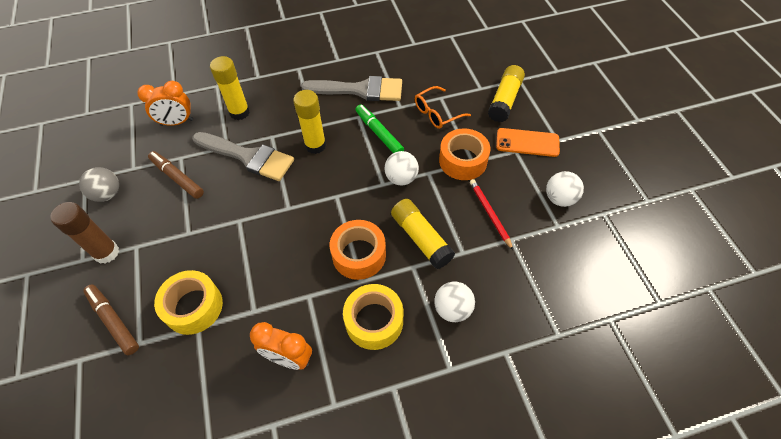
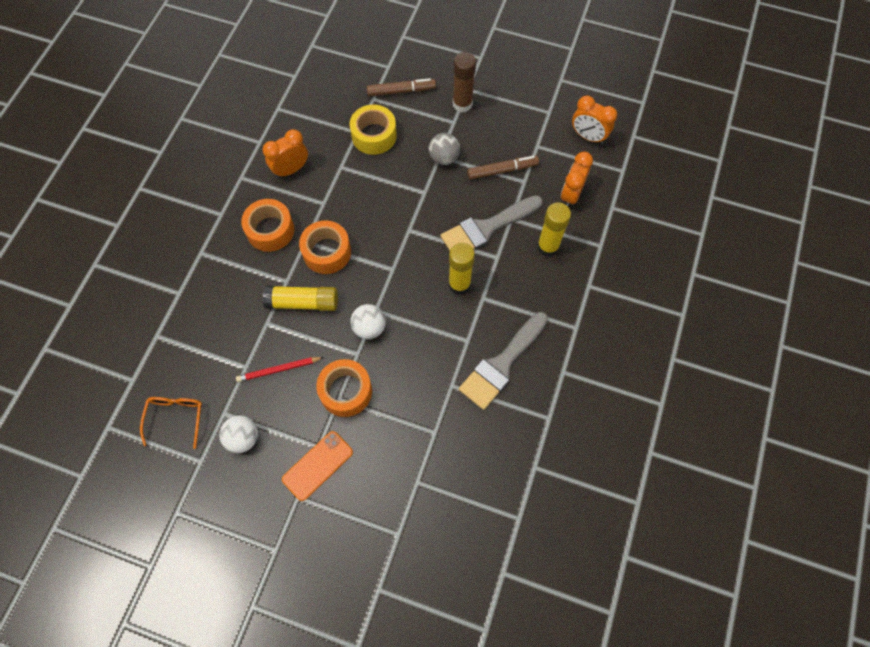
camera: 125 degrees right, 10 degrees up
grey ball [79,167,119,202] -> grey ball moved to [429,133,460,165]
yellow tape [343,284,403,350] -> orange tape [241,199,294,252]
green marker [356,104,404,153] -> none
orange glasses [415,86,471,129] -> orange glasses moved to [140,397,202,449]
white ball [434,281,475,322] -> none
red pencil [470,179,513,250] -> red pencil turned 150 degrees clockwise [236,357,324,382]
yellow glue stick [488,65,525,122] -> none
none -> orange clock [572,95,617,144]

